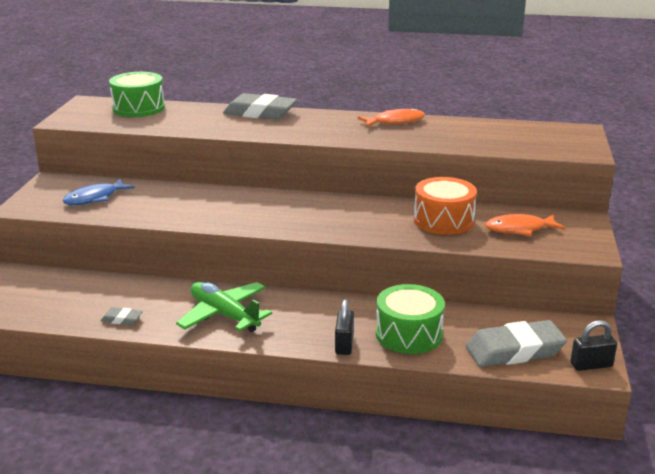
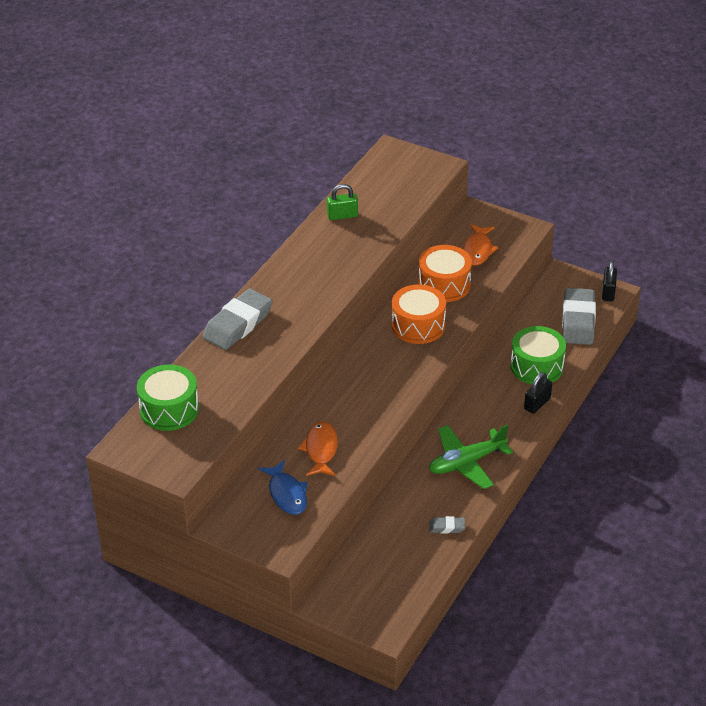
camera: 70 degrees left, 15 degrees up
grey eraser [101,307,143,325] -> grey eraser turned 60 degrees clockwise [429,516,465,534]
black padlock [335,299,354,355] -> black padlock turned 75 degrees counterclockwise [524,372,552,414]
orange fish [357,108,425,127] -> orange fish moved to [298,421,338,476]
none -> green padlock [327,184,358,220]
none -> orange drum [392,284,446,344]

